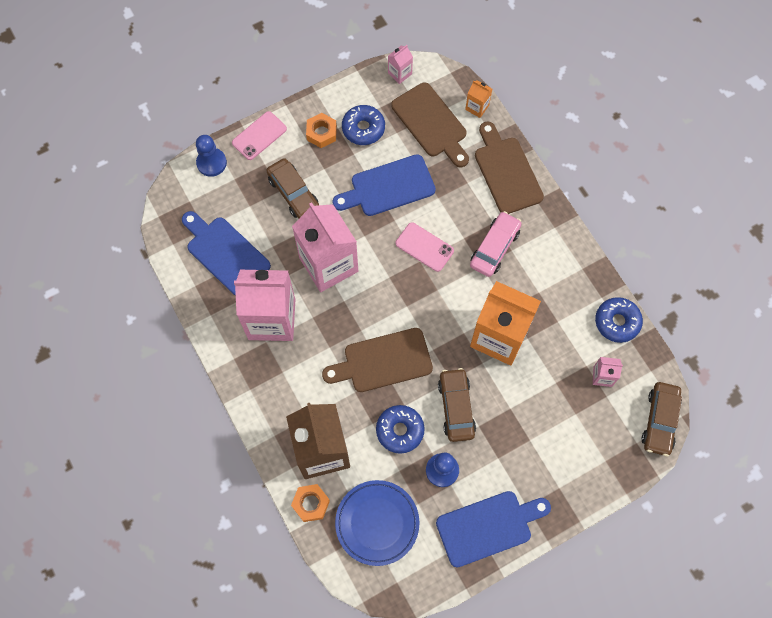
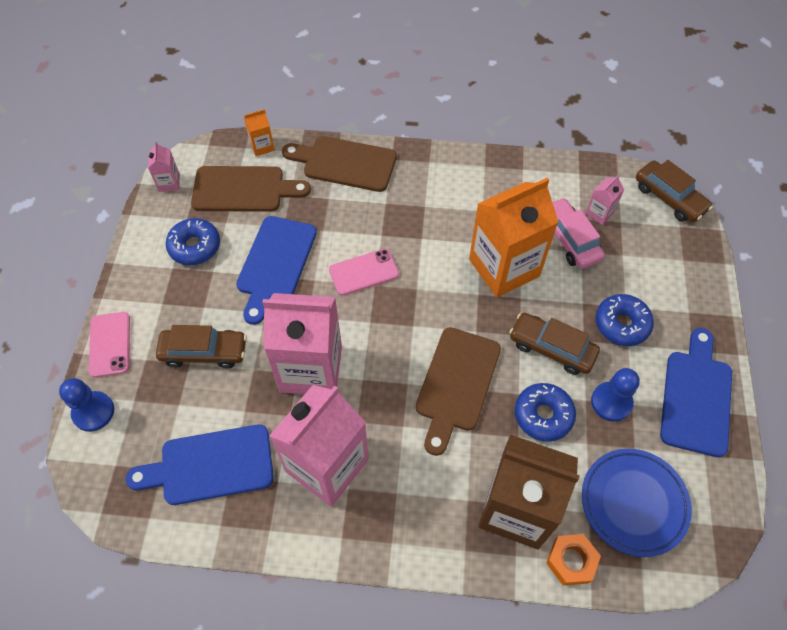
camera: 55 degrees left, 10 degrees down
orange nut [306,113,337,148] -> none
pink car [470,211,521,277] -> pink car moved to [552,198,605,269]
blue donut [595,297,643,343] -> blue donut moved to [595,294,654,346]

